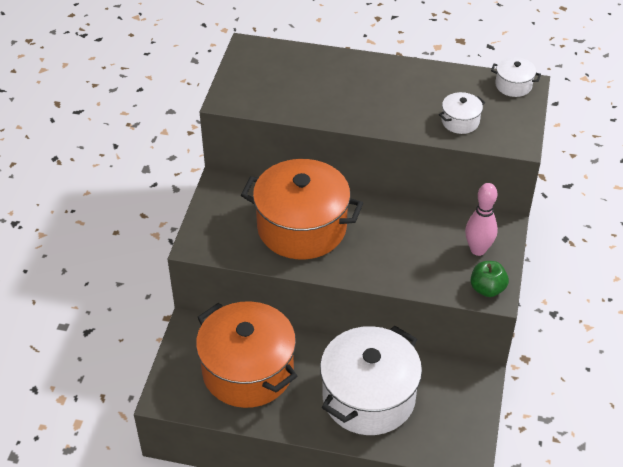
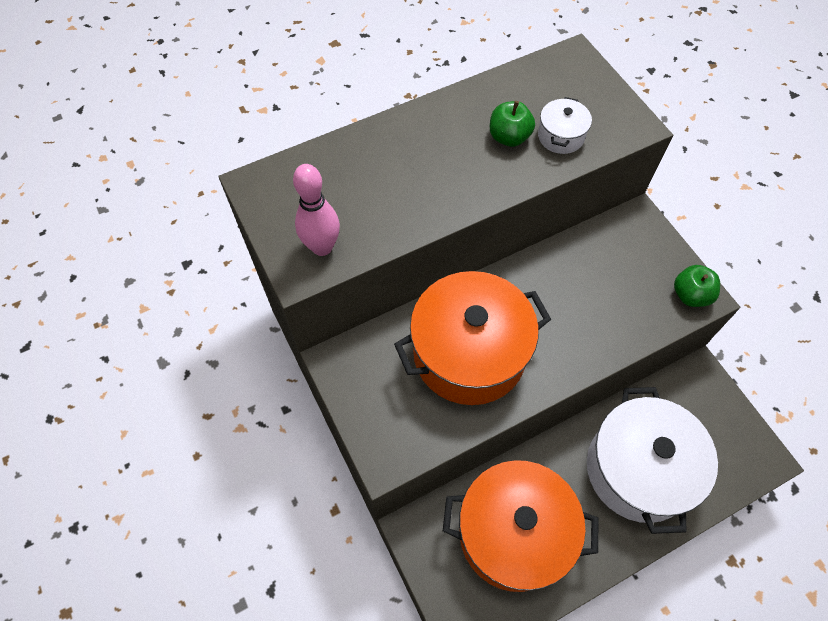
camera: 40 degrees left, 15 degrees up
pink bowling pin [465,183,498,256] -> pink bowling pin moved to [293,164,340,256]
white pot [491,57,541,97] -> none
none -> green apple [490,101,535,147]

